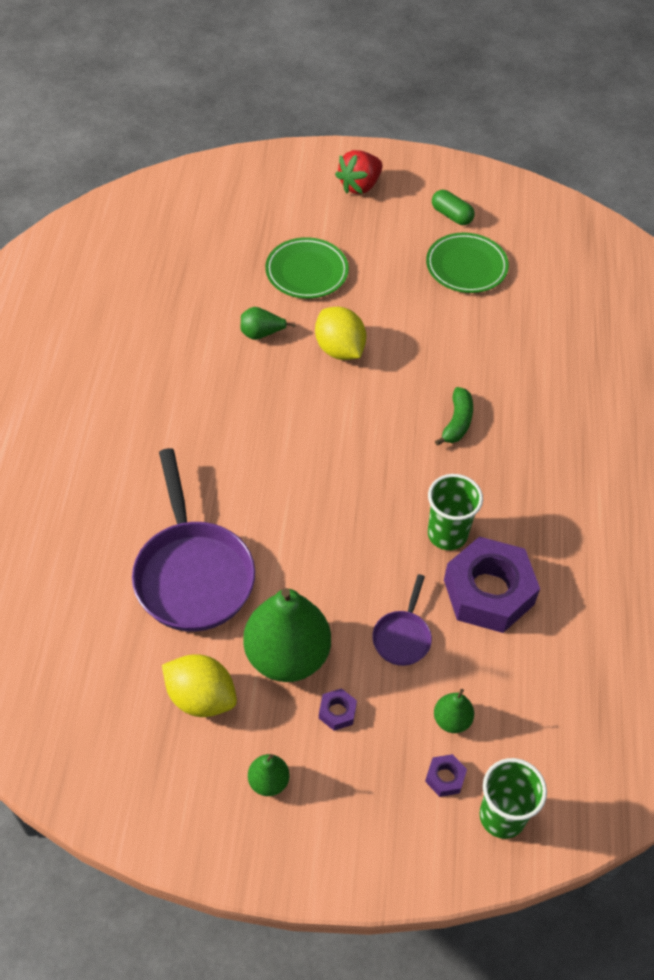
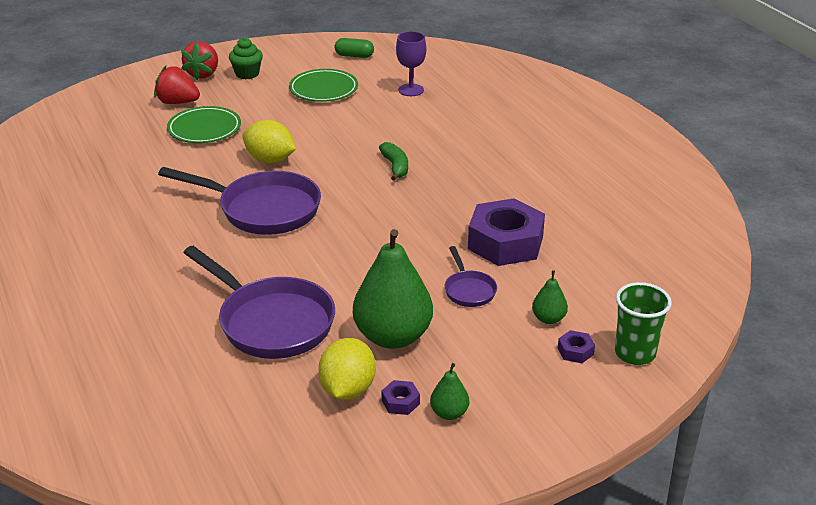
camera: 30 degrees left, 20 degrees down
yellow lemon [162,654,237,717] -> yellow lemon turned 75 degrees counterclockwise [318,338,376,400]
green pear [241,307,296,340] -> none
purple nut [319,688,357,731] -> purple nut moved to [382,380,420,415]
green cup [428,474,483,550] -> none
green capsule [432,190,475,225] -> green capsule moved to [335,38,374,58]
none -> red strawberry [154,66,200,104]
none -> purple pan [158,167,321,235]
none -> green cupcake [229,38,263,79]
none -> purple goblet [396,31,426,96]

